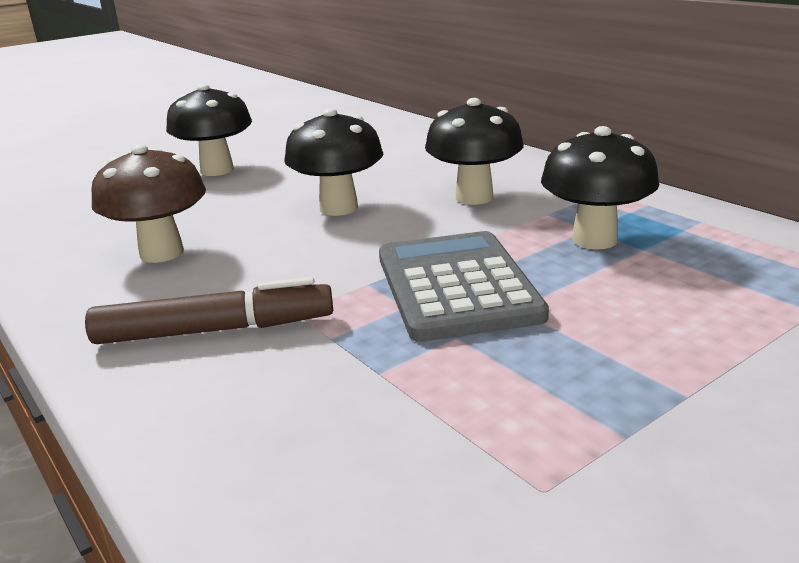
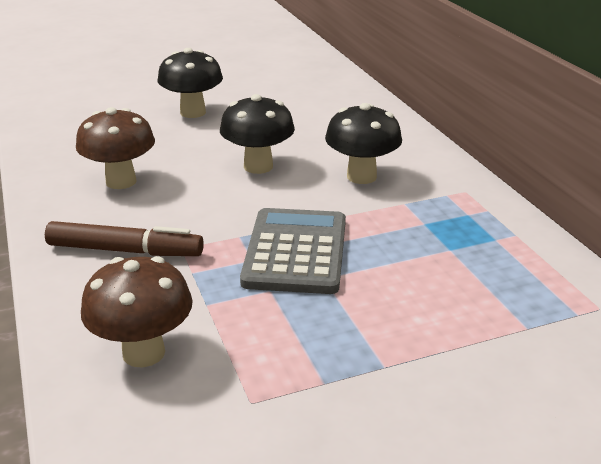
camera: 15 degrees right, 5 degrees up
black mushroom [541,126,660,250] -> none
none -> brown mushroom [81,256,193,367]

